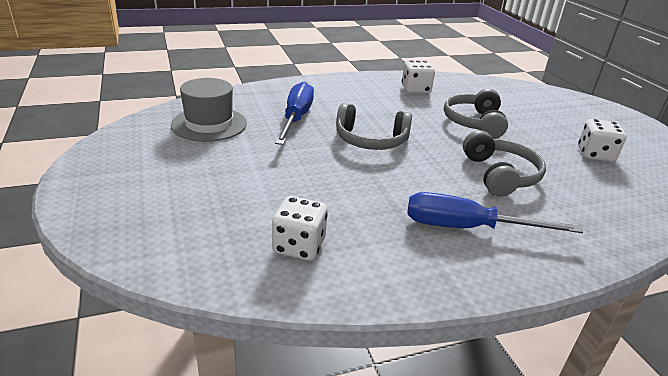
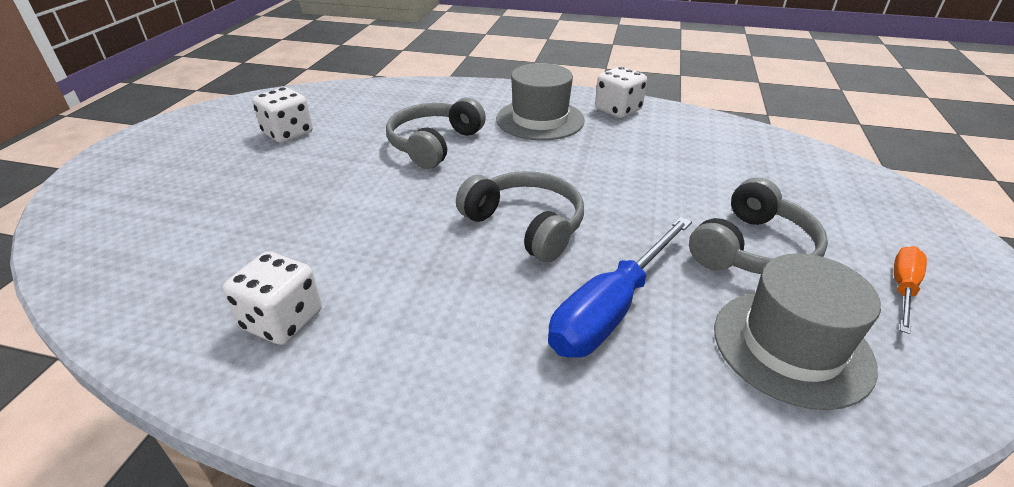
camera: 145 degrees left, 5 degrees up
white dice [272,196,328,261] -> white dice moved to [595,67,647,118]
blue screwdriver [407,192,583,233] -> grey hat [496,63,585,140]
grey headphones [444,89,508,139] -> grey headphones moved to [689,178,828,274]
none -> orange screwdriver [894,246,927,334]

